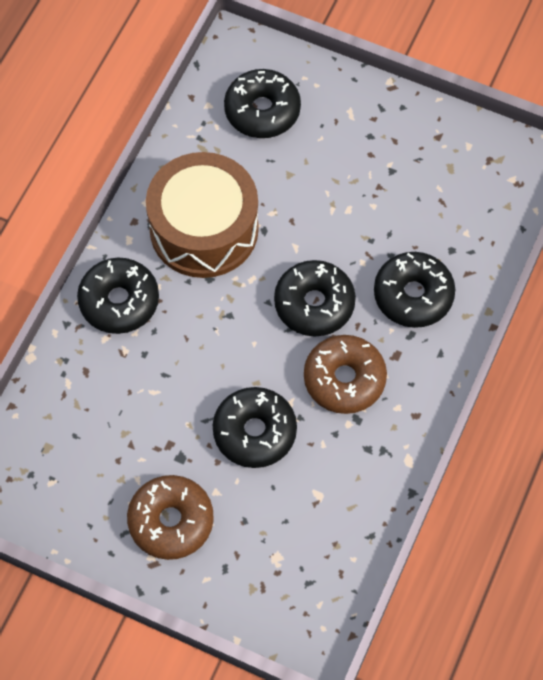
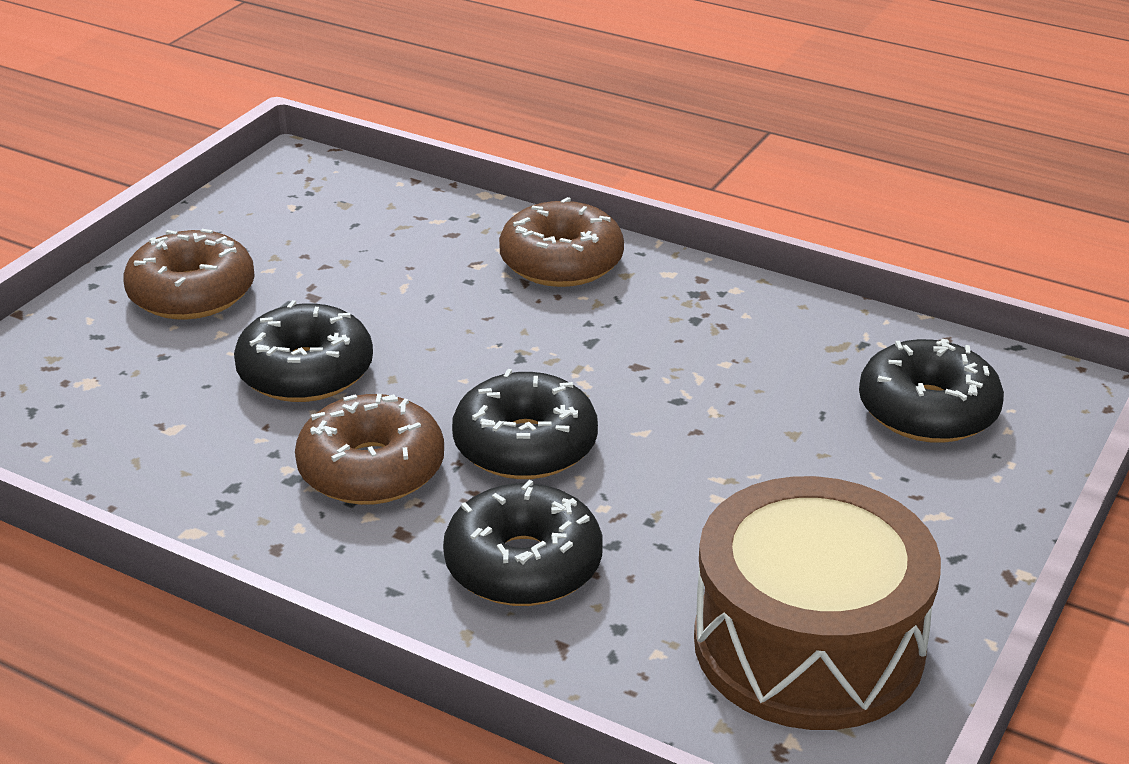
camera: 95 degrees right, 30 degrees down
black donut [77,258,159,334] -> brown donut [499,197,624,287]
brown drum [146,152,259,278] -> brown drum moved to [694,476,941,730]

